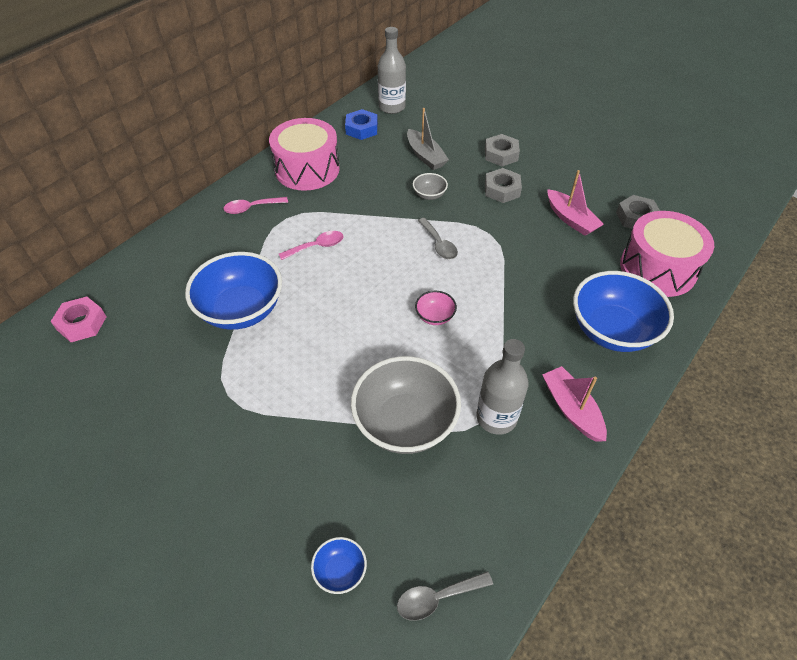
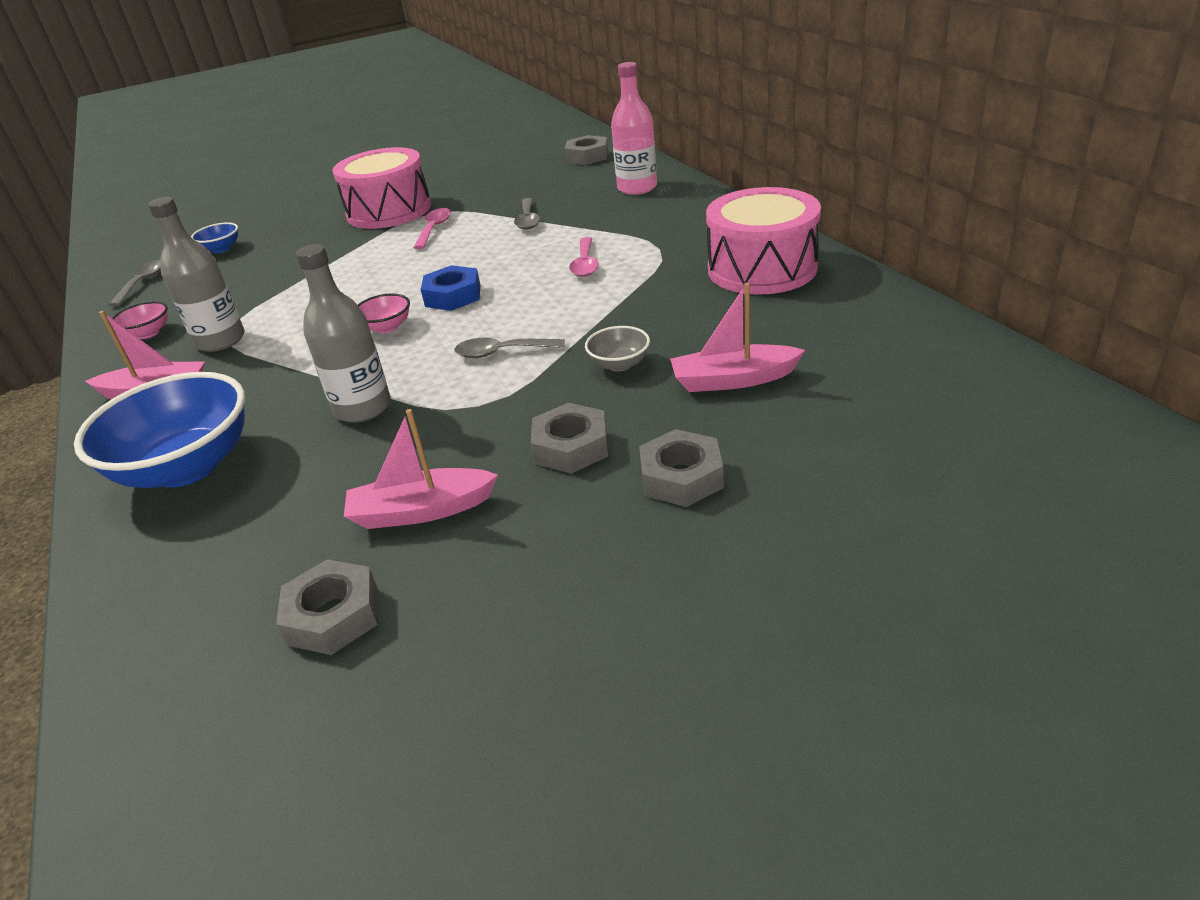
camera: 120 degrees right, 15 degrees down
pink nut [50,297,106,342] -> grey nut [565,135,608,165]
blue bowl [185,252,282,330] -> grey spoon [514,198,540,230]
pink spoon [224,197,288,214] -> pink spoon moved to [413,208,451,249]
blue nut [345,109,378,140] -> blue nut moved to [421,265,481,311]
grey bowl [351,356,461,454] -> none
grey bottle [378,27,406,114] -> grey bottle moved to [296,244,391,423]
grey boat [407,108,449,170] -> pink boat [670,283,805,392]
pink drum [620,211,714,297] -> pink drum moved to [333,147,431,229]
none -> pink bowl [110,301,168,339]
none -> pink bottle [611,62,657,195]

